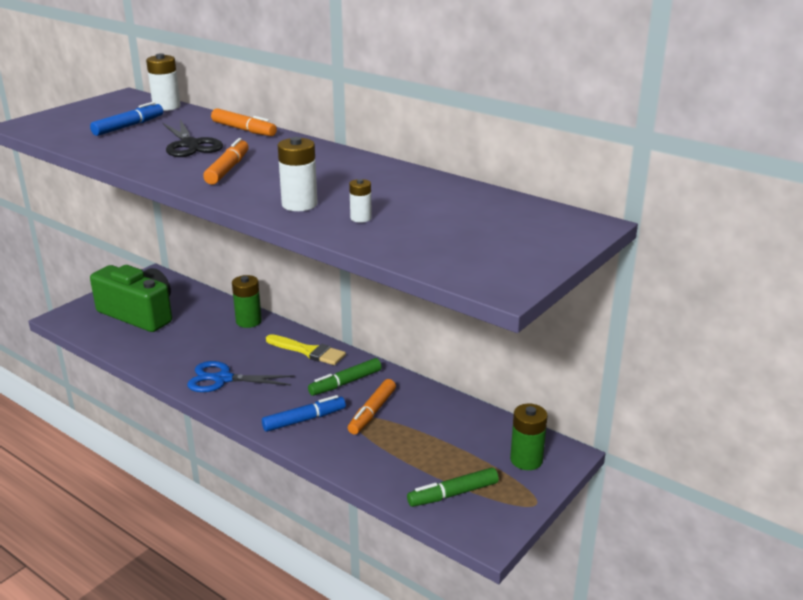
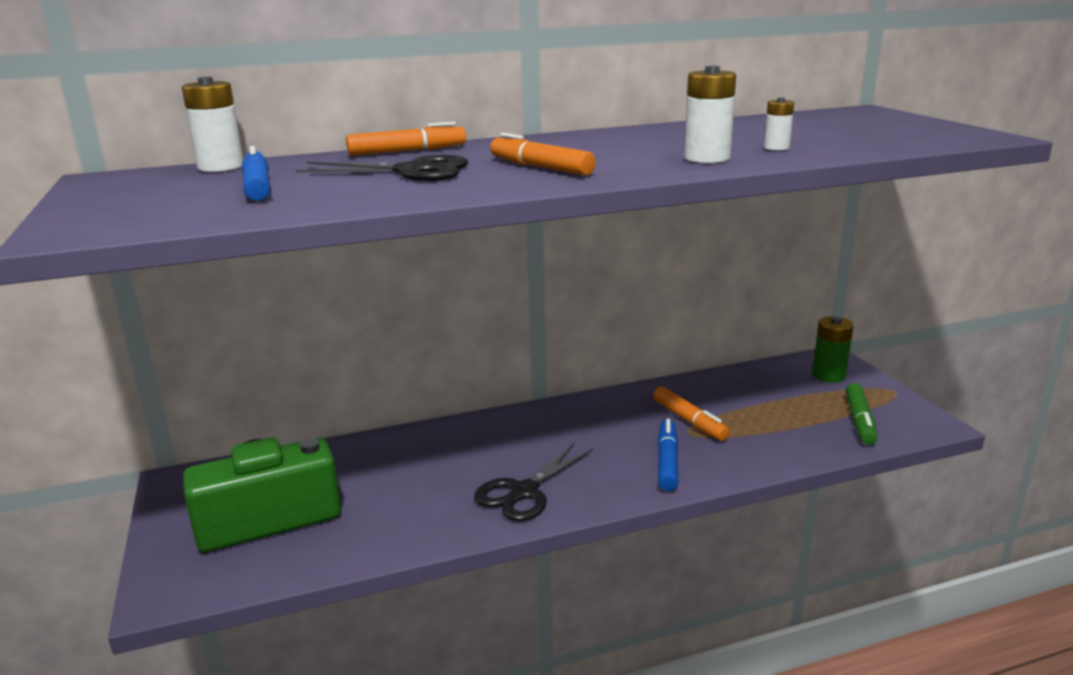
camera: 55 degrees left, 5 degrees down
blue scissors [187,361,295,392] -> black scissors [474,443,593,522]
green battery [232,275,262,328] -> none
yellow brush [266,334,346,365] -> none
green marker [308,358,382,396] -> none

